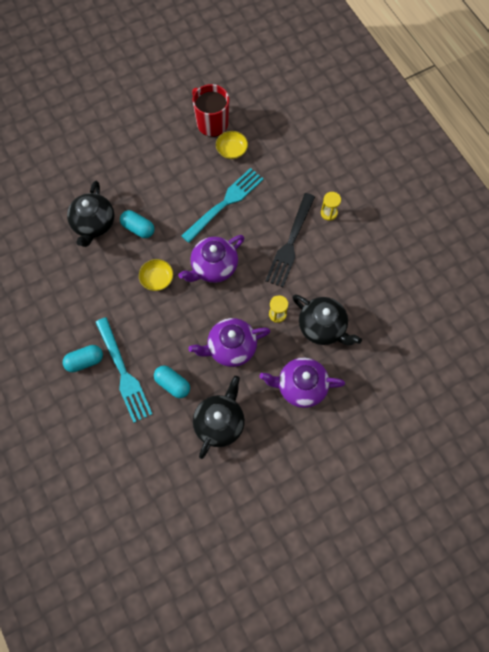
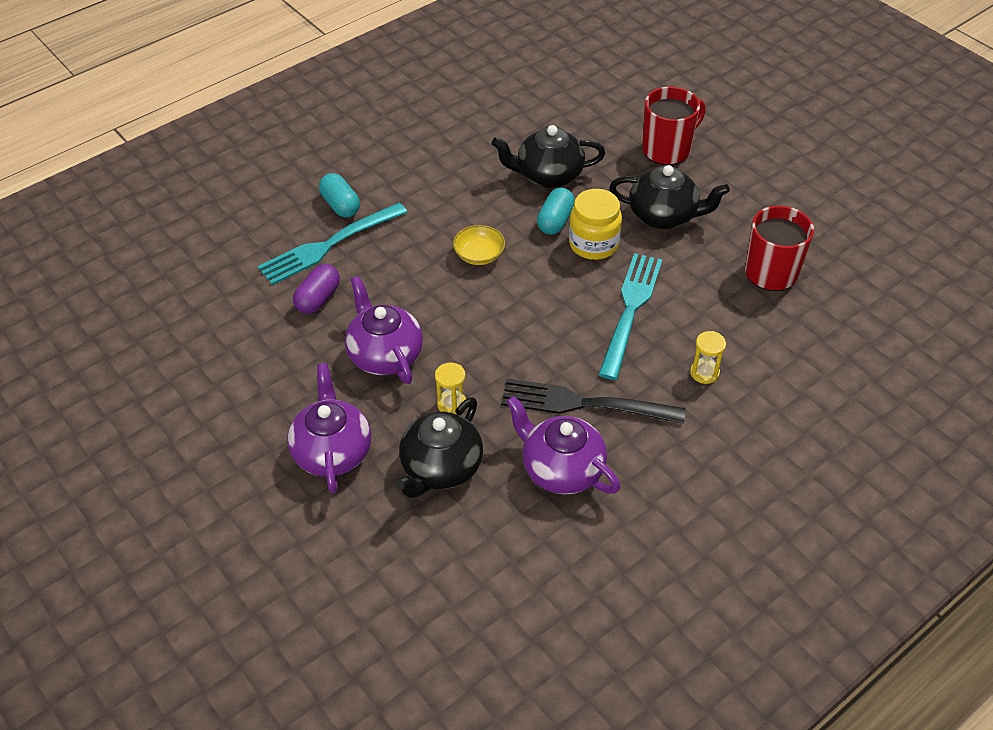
camera: 80 degrees right, 20 degrees down
turquoise capsule [154,366,190,398] -> purple capsule [293,264,340,314]
purple teapot [178,235,245,283] -> purple teapot moved to [506,396,620,494]
turquoise fork [181,168,264,243] -> turquoise fork turned 105 degrees counterclockwise [598,253,663,380]
black teapot [193,376,245,459] -> black teapot moved to [609,165,730,229]
yellow bowl [216,131,248,159] -> none
yellow hourglass [321,192,341,221] -> yellow hourglass moved to [690,331,726,384]
none -> yellow jar [569,189,622,260]
none -> red mug [642,87,706,165]

